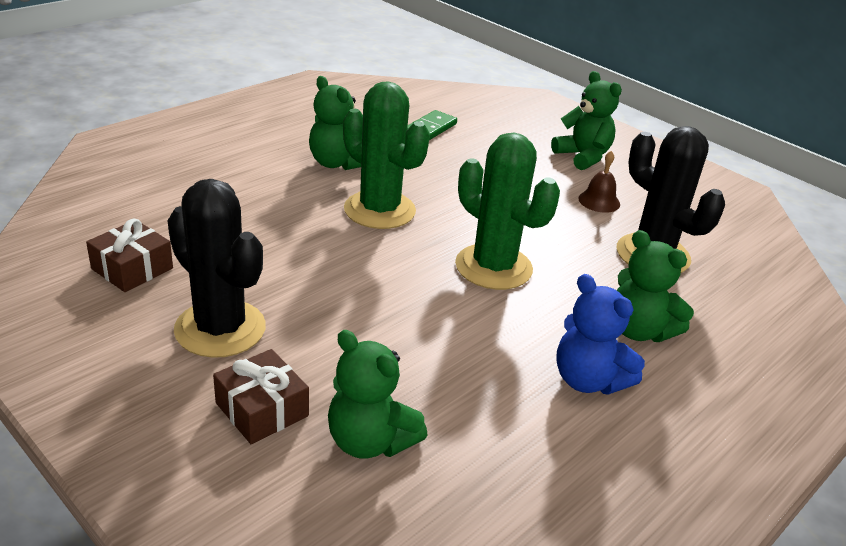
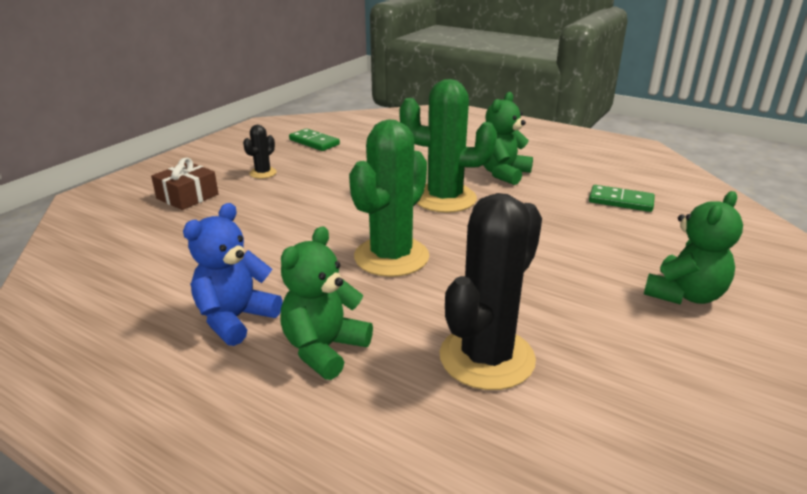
camera: 80 degrees right, 5 degrees down
brown gift [86,219,173,292] -> green domino [289,128,340,151]
black cactus [167,179,266,358] -> black cactus [243,125,277,179], size x0.46
green teddy bear [328,330,427,459] -> none
green cactus [343,81,430,229] -> green cactus turned 75 degrees clockwise [400,79,497,213]
brown bell [578,151,620,213] -> none

